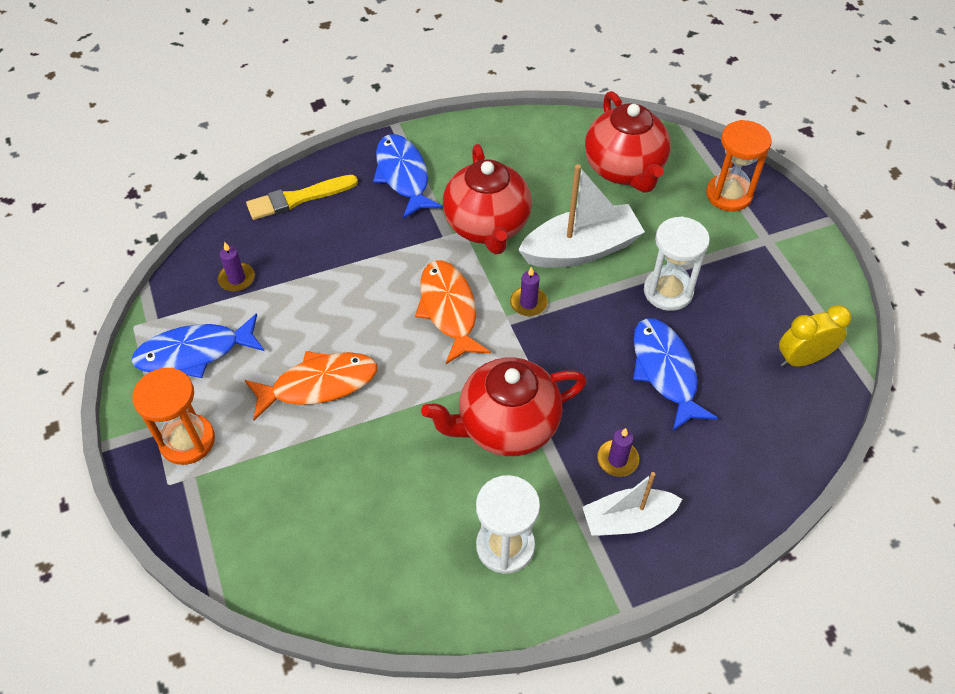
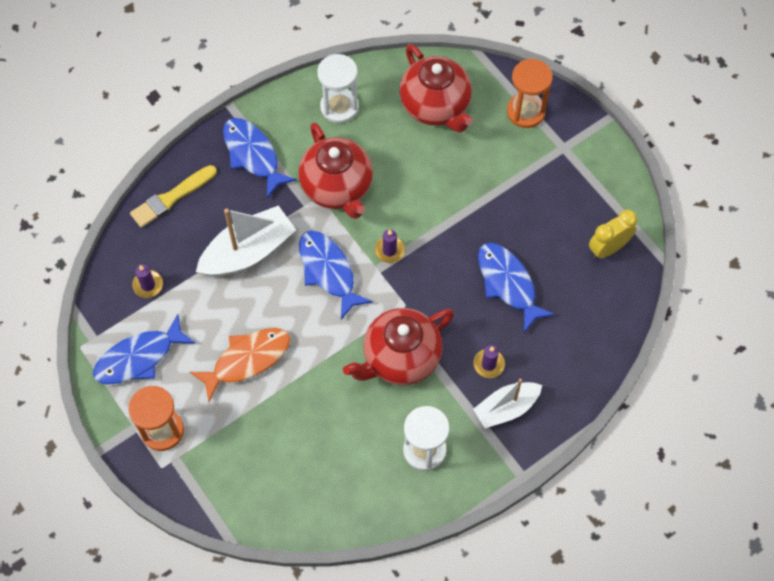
camera: 15 degrees left, 10 degrees up
orange fish [415,260,491,364] -> blue fish [299,231,373,319]
white boat [518,164,645,268] -> white boat moved to [196,205,296,277]
white hourglass [644,216,710,311] -> white hourglass moved to [317,54,359,123]

